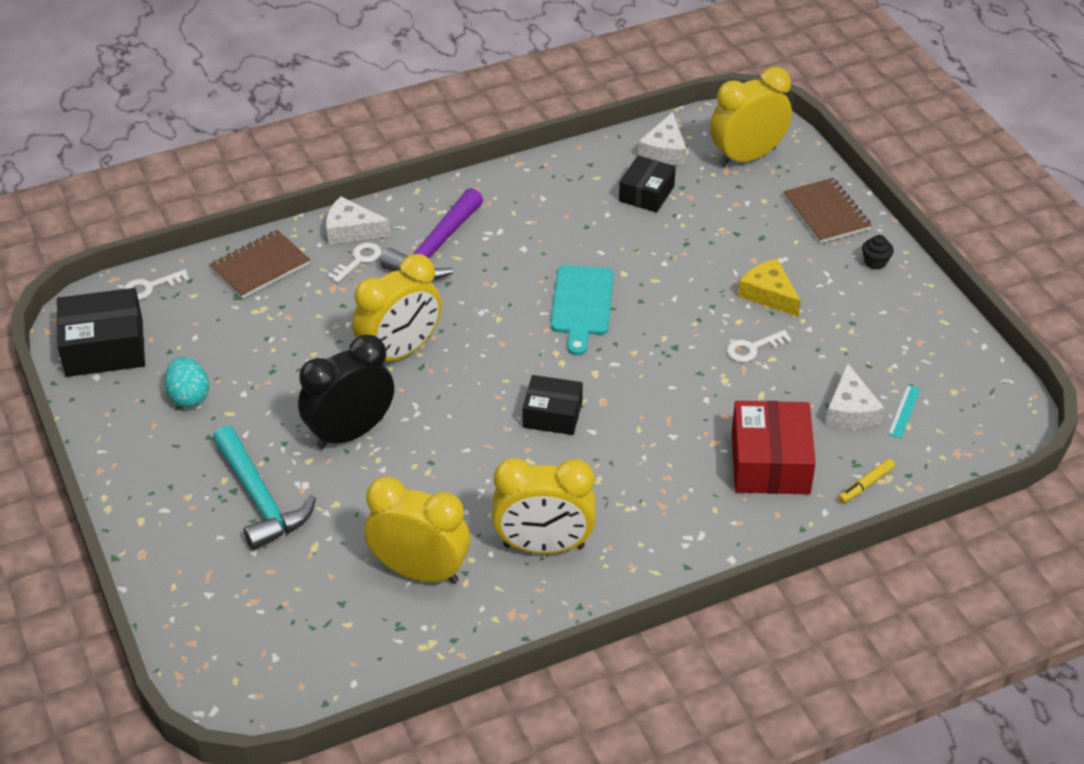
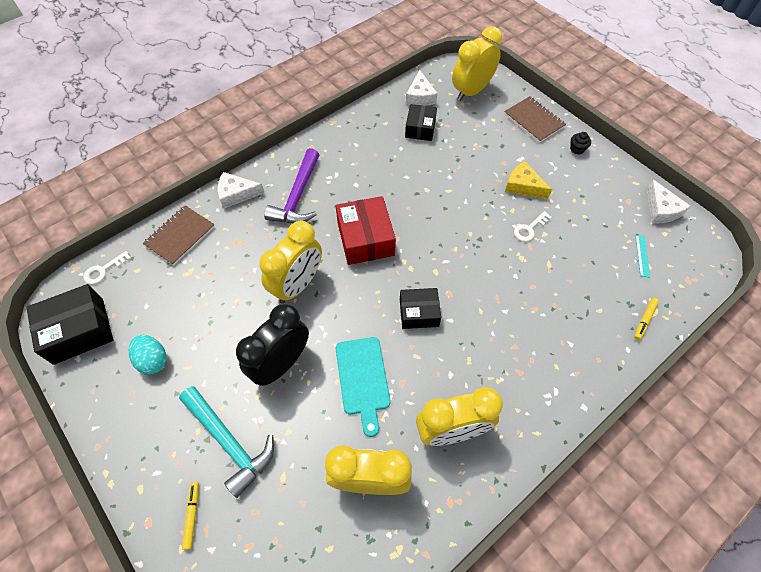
camera: 15 degrees left, 15 degrees up
white key [328,242,381,283] -> none
turquoise cutting board [551,265,614,355] -> turquoise cutting board moved to [336,337,390,437]
red box [732,401,816,494] -> red box moved to [336,196,396,265]
white cheese [825,363,884,428] -> white cheese moved to [647,180,690,223]
none -> yellow marker [182,482,199,550]

